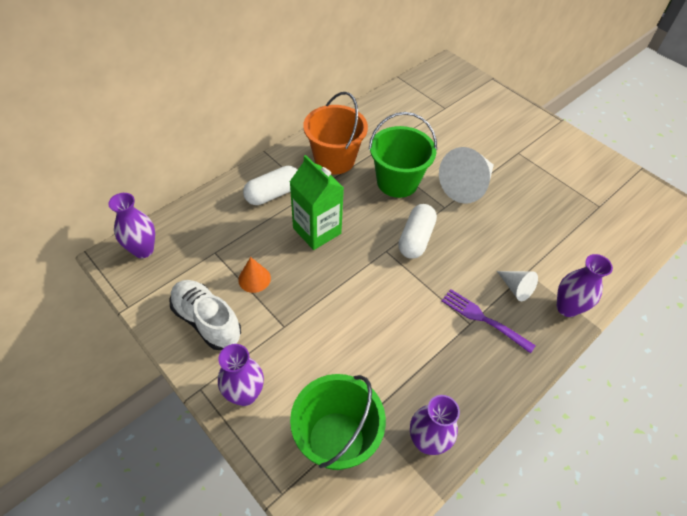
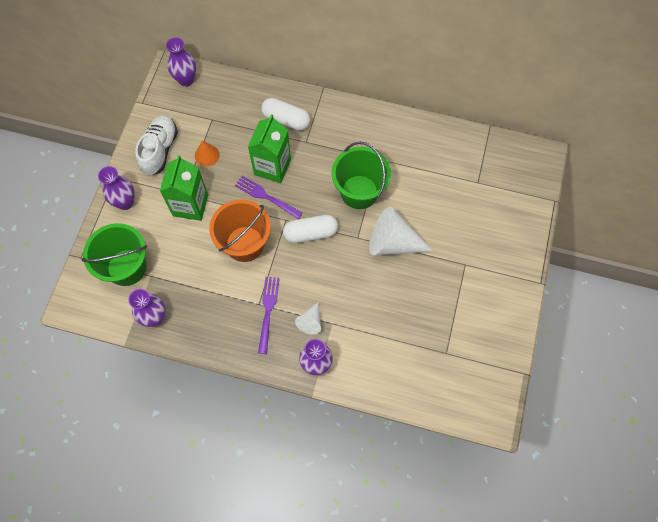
camera: 60 degrees right, 15 degrees up
orange bucket [303,92,368,174] -> orange bucket moved to [209,199,271,262]
none -> green carton [160,155,208,221]
none -> purple fork [235,176,303,219]

